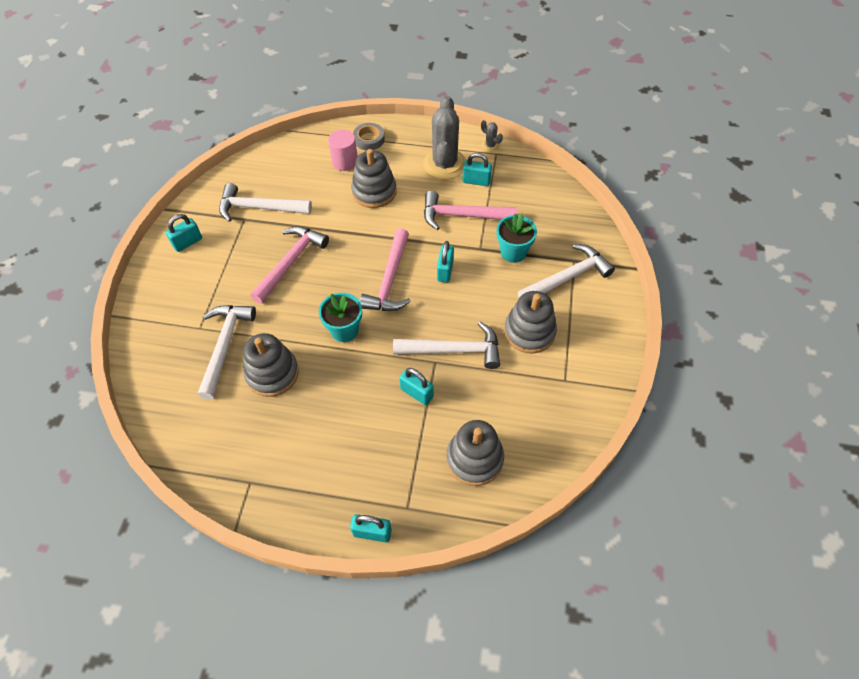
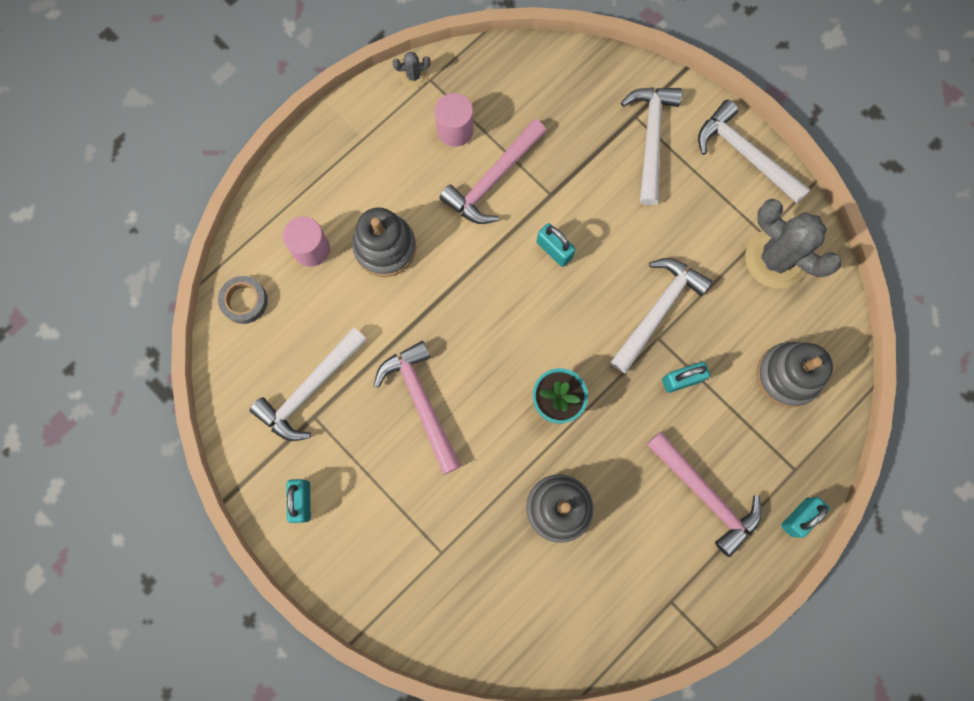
camera: 55 degrees left, 20 degrees up
white hammer [198,305,256,400] -> white hammer moved to [698,100,811,204]
grey tape [353,123,385,150] -> grey tape moved to [218,276,268,324]
pink hammer [359,228,411,311] -> pink hammer moved to [647,431,762,557]
grey cactus [423,96,466,180] -> grey cactus moved to [745,199,841,289]
turquoise padlock [462,153,492,186] -> pink cylinder [435,93,474,147]
turquoise flower pot [497,213,537,263] -> none
grey stacking toy [504,291,557,354] -> none

